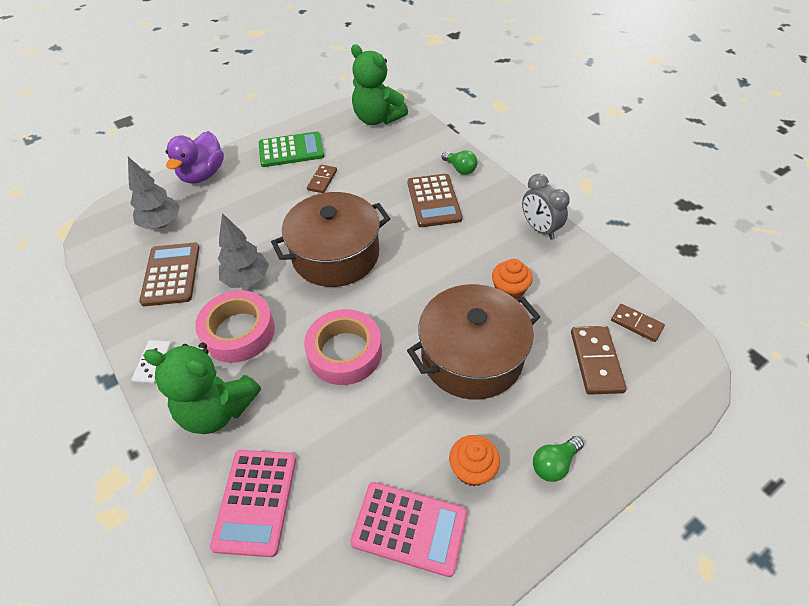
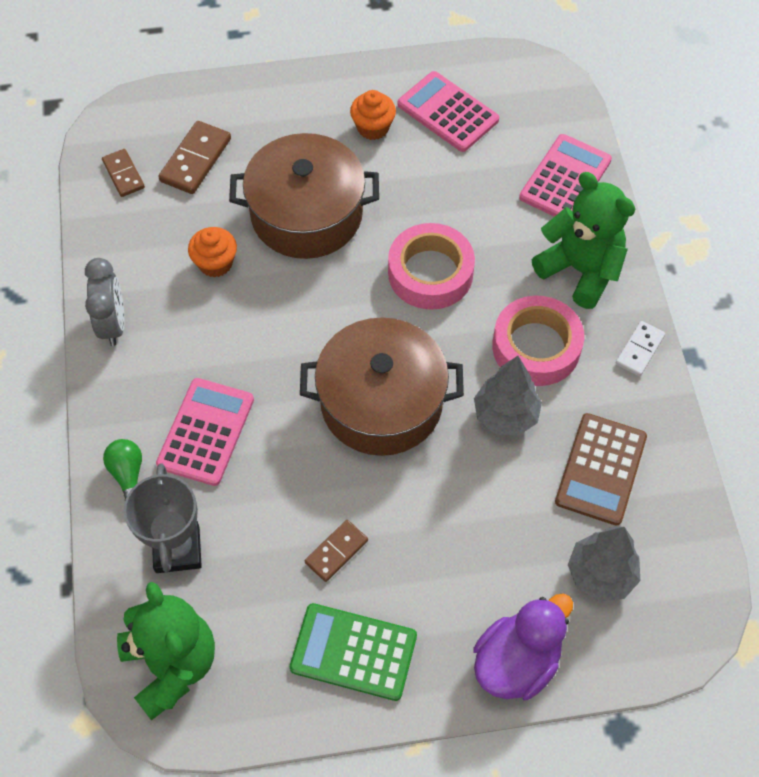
camera: 155 degrees left, 10 degrees up
brown calculator [408,174,462,227] -> pink calculator [156,378,254,486]
green light bulb [533,436,584,482] -> none
none -> grey trophy [123,463,202,573]

